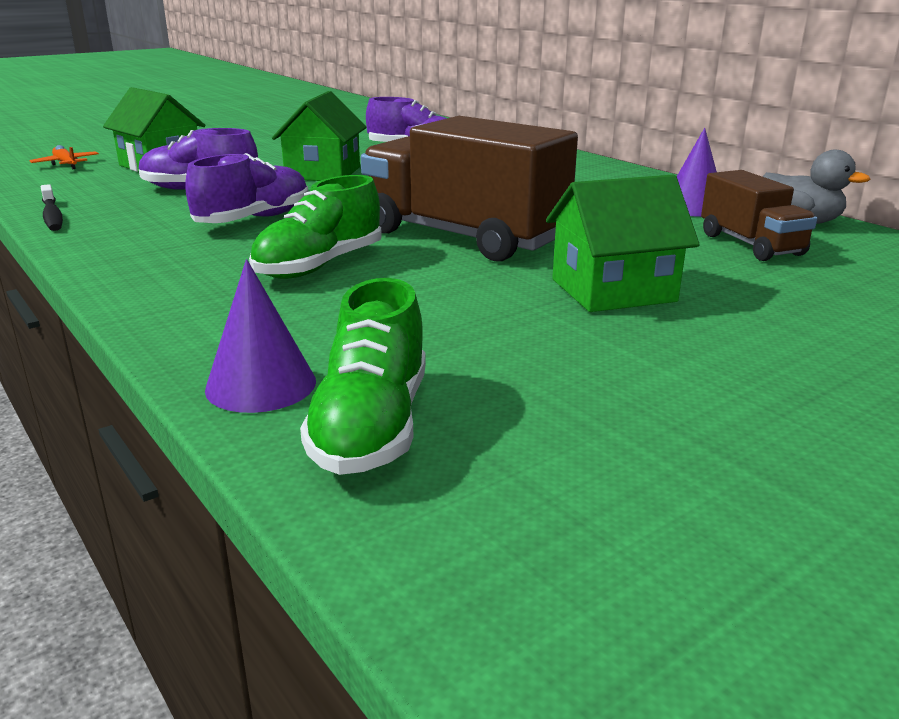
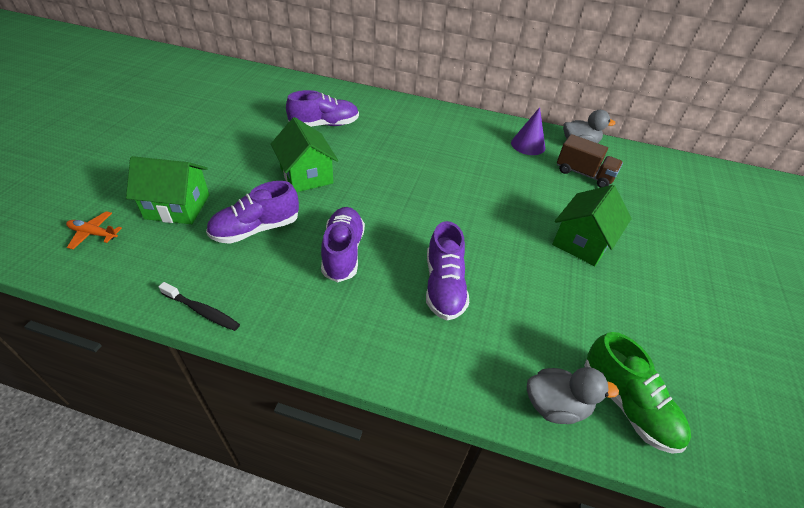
camera: 40 degrees left, 20 degrees up
purple cone [205,259,316,413] -> grey duck [527,367,619,424]
green shoe [249,175,382,279] -> purple shoe [426,221,469,320]
brown truck [361,116,578,261] -> none

